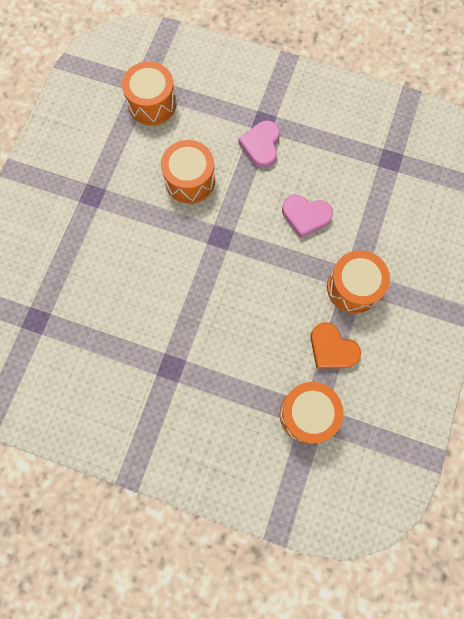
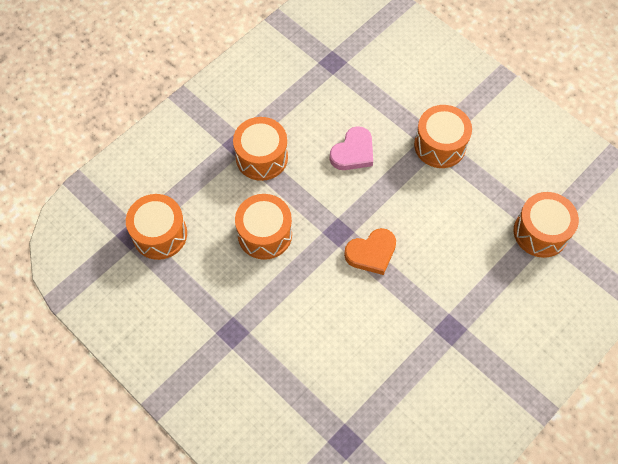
camera: 65 degrees left, 10 degrees down
pink heart [238,121,280,168] -> orange drum [233,117,288,181]
orange heart [311,322,361,369] -> orange heart moved to [344,228,396,275]

